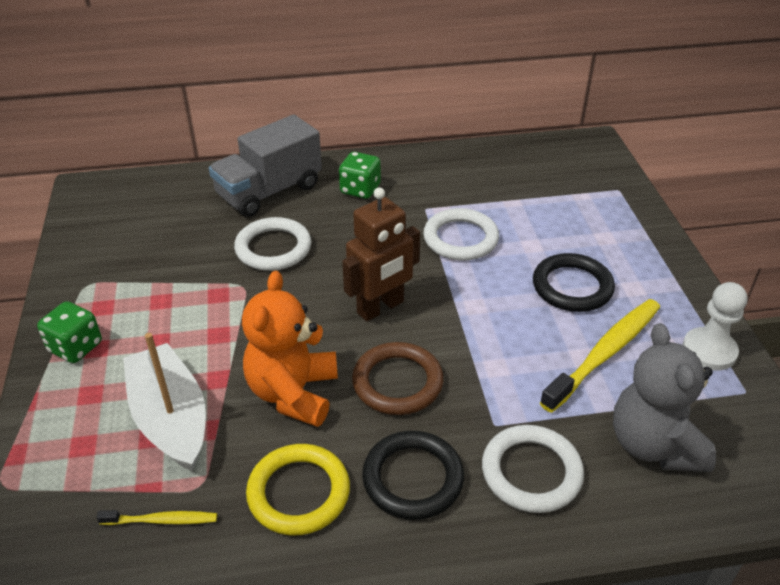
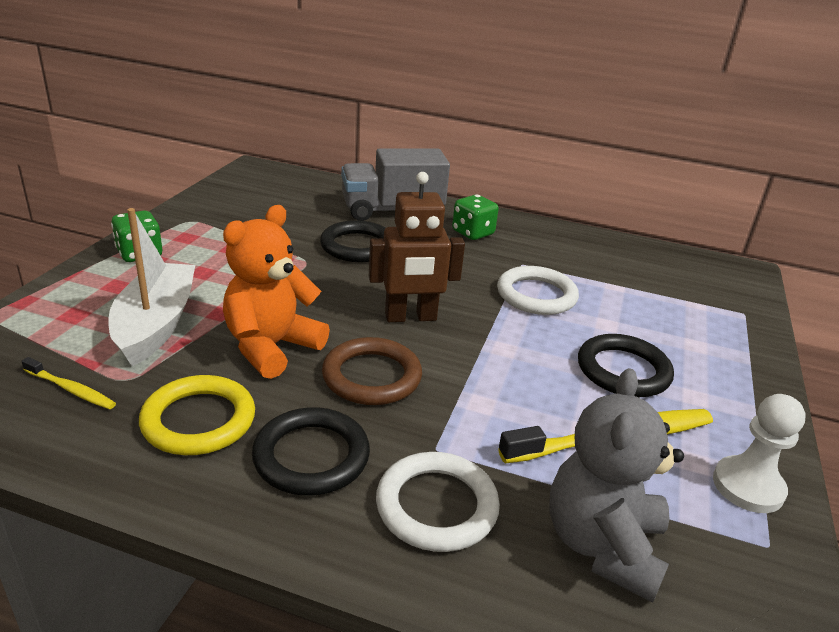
camera: 25 degrees right, 10 degrees down
white ring [234,217,311,271] -> black ring [320,220,386,262]

